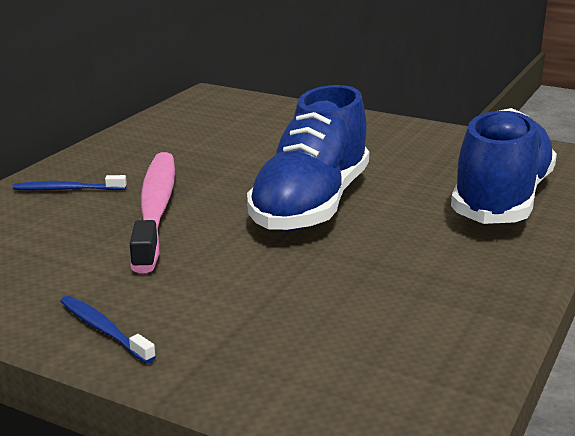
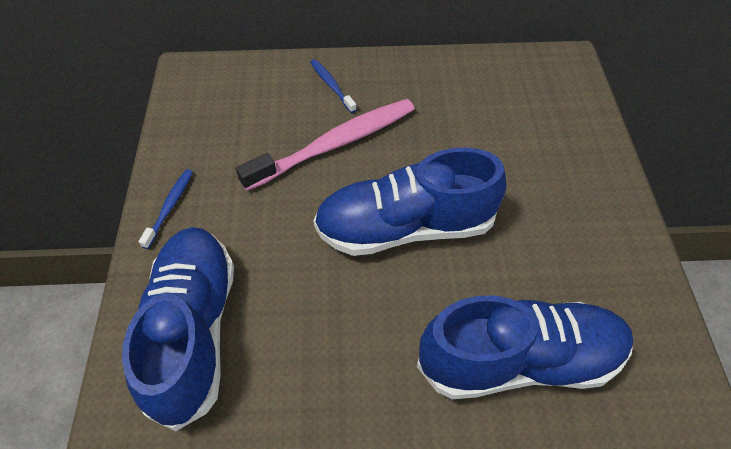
camera: 60 degrees right, 30 degrees up
none -> blue shoe [122,227,234,431]

